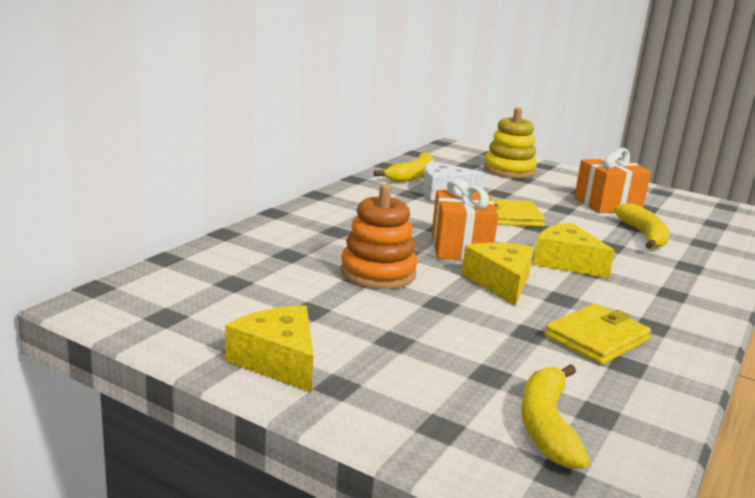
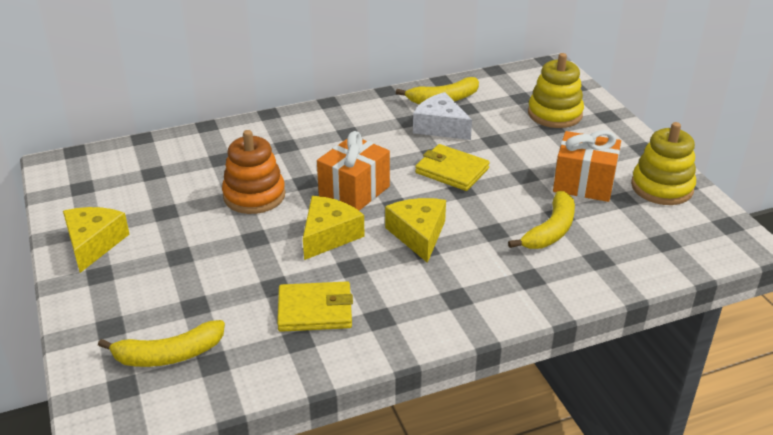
camera: 40 degrees right, 15 degrees up
yellow banana [521,364,590,469] -> yellow banana turned 150 degrees counterclockwise [98,320,225,367]
none -> yellow stacking toy [631,122,696,205]

